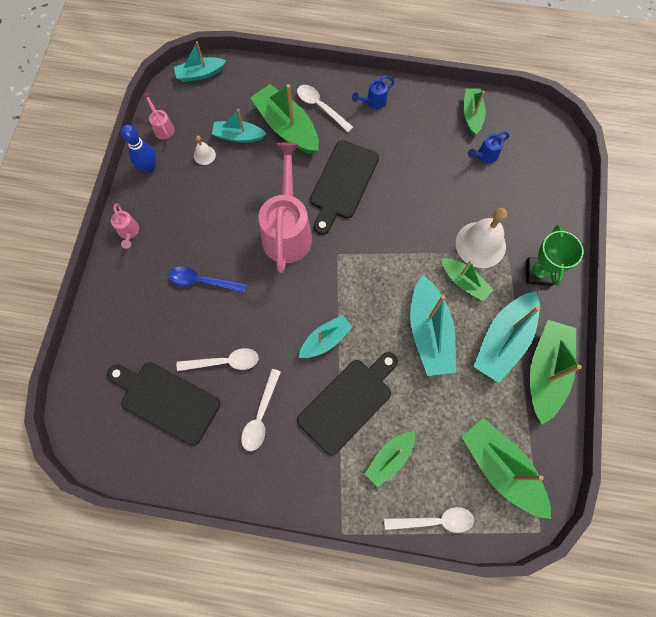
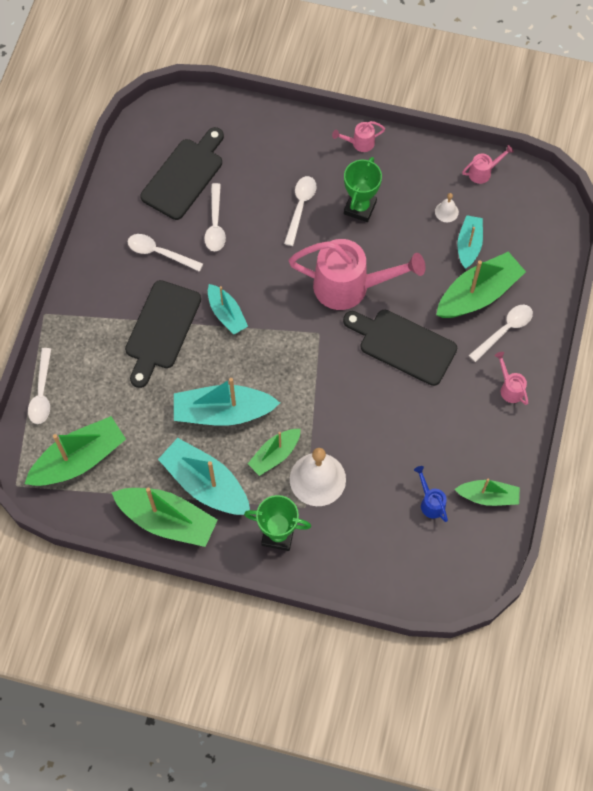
camera: 95 degrees right, 5 degrees down
blue bowling pin [121,125,156,172] -> none
blue spoon [169,266,247,293] -> white spoon [284,176,317,246]
turquoise boat [174,41,226,82] -> none
black cutting board [297,352,398,456] -> black cutting board turned 60 degrees clockwise [125,280,201,388]
blue watering can [352,76,395,109] -> pink watering can [495,352,528,405]
green boat [365,432,415,487] -> none
none -> green trophy [344,157,382,222]

